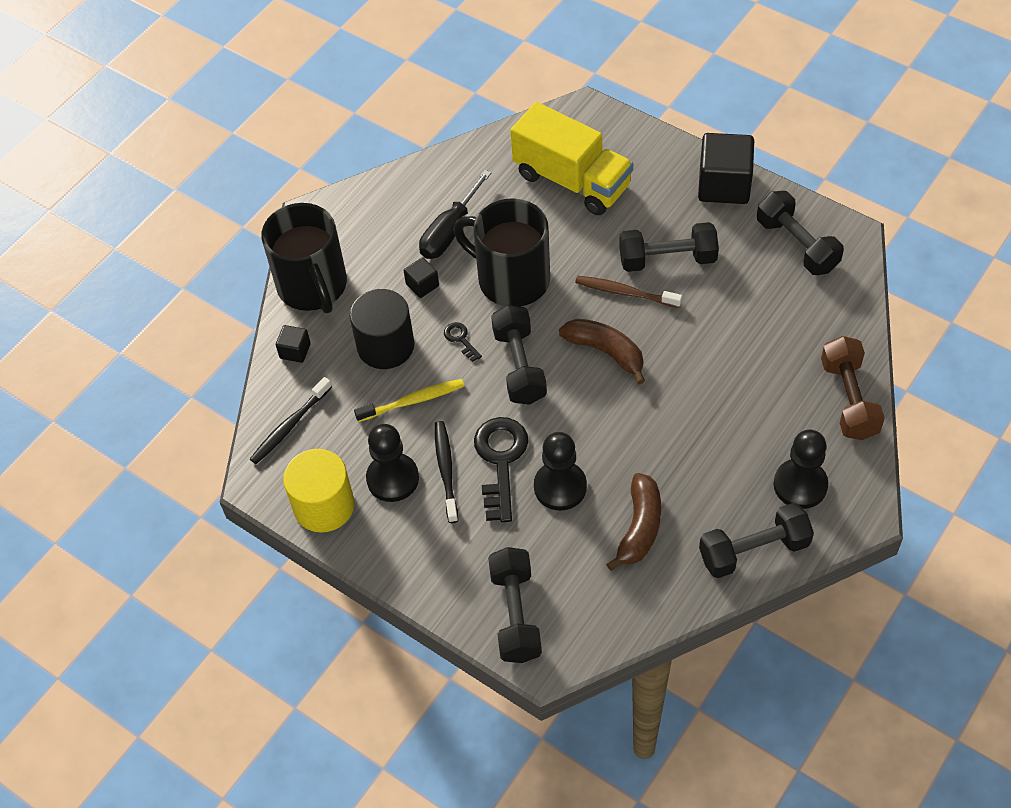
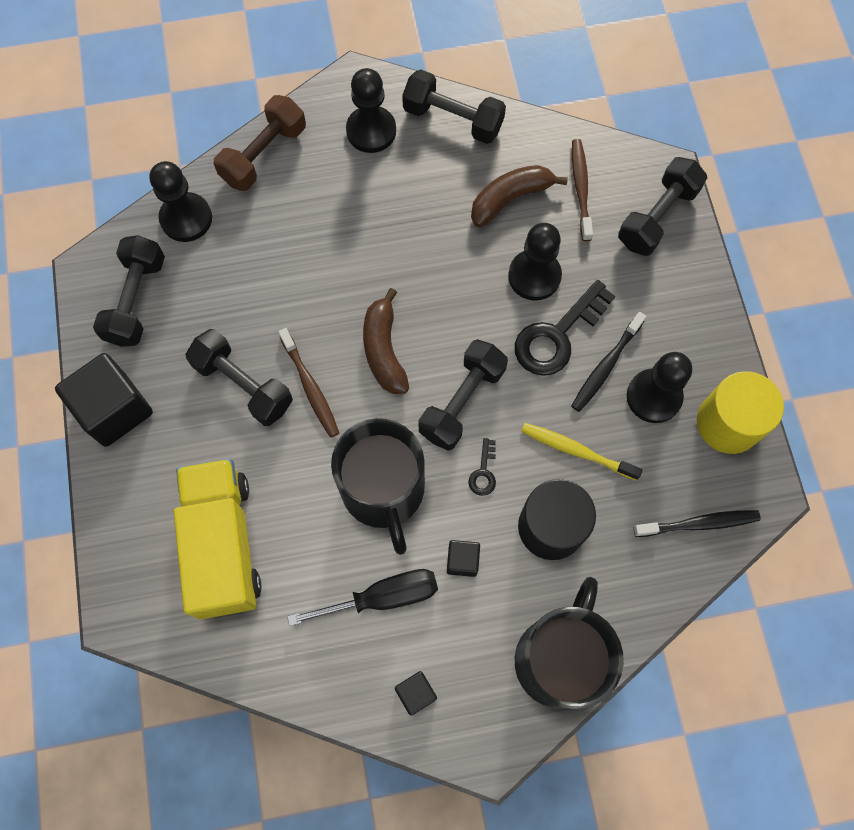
camera: 140 degrees left, 15 degrees up
black cube [276,325,311,363] -> black cube moved to [395,671,437,715]
none -> black pawn [150,161,212,242]
none -> brown toothbrush [572,139,593,241]

